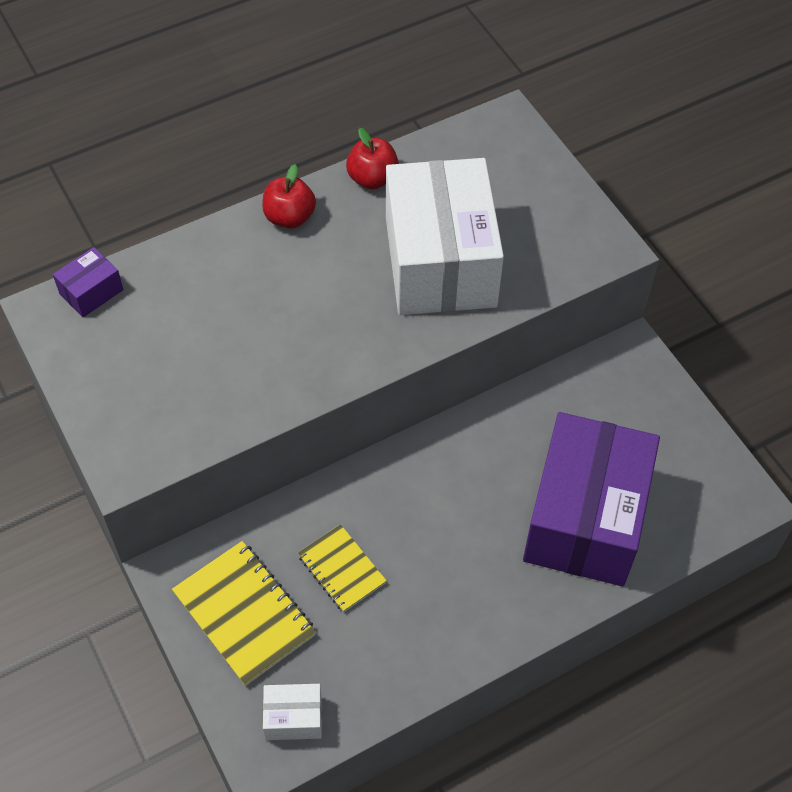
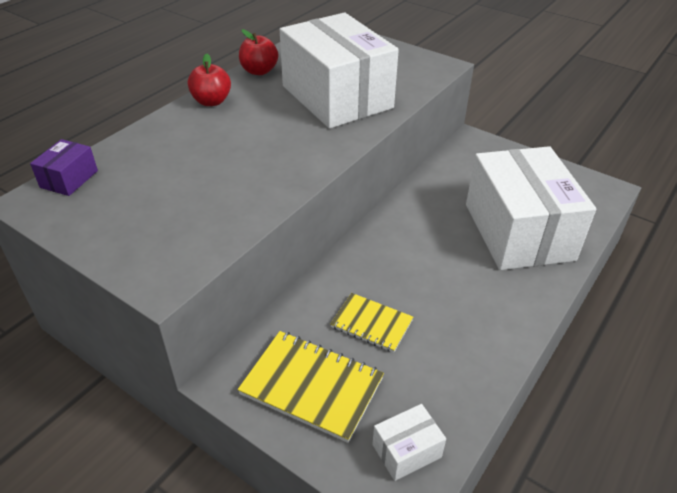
camera: 25 degrees left, 15 degrees down
purple box [523,412,660,586] -> white box [466,146,596,270]

